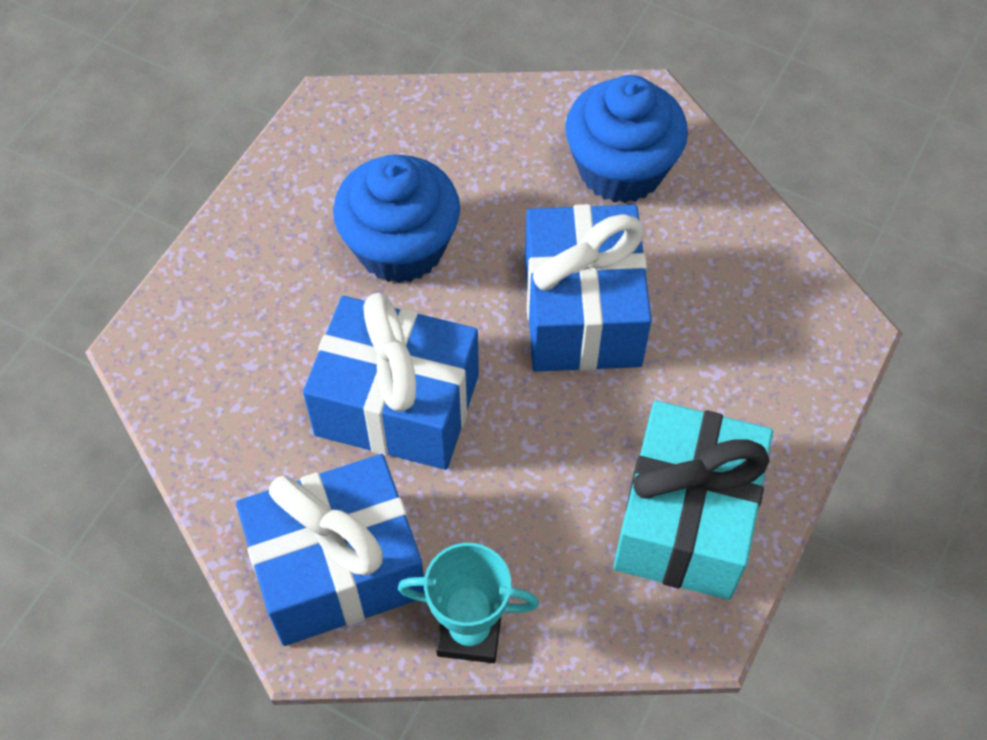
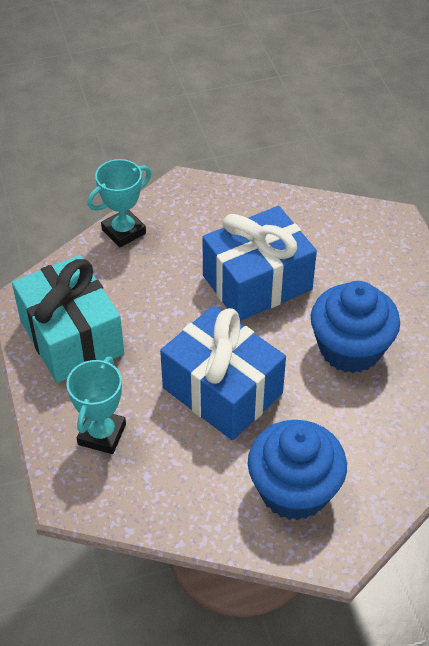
camera: 135 degrees right, 10 degrees down
blue gift [236,454,425,646] -> none
none -> turquoise trophy [66,357,126,454]

